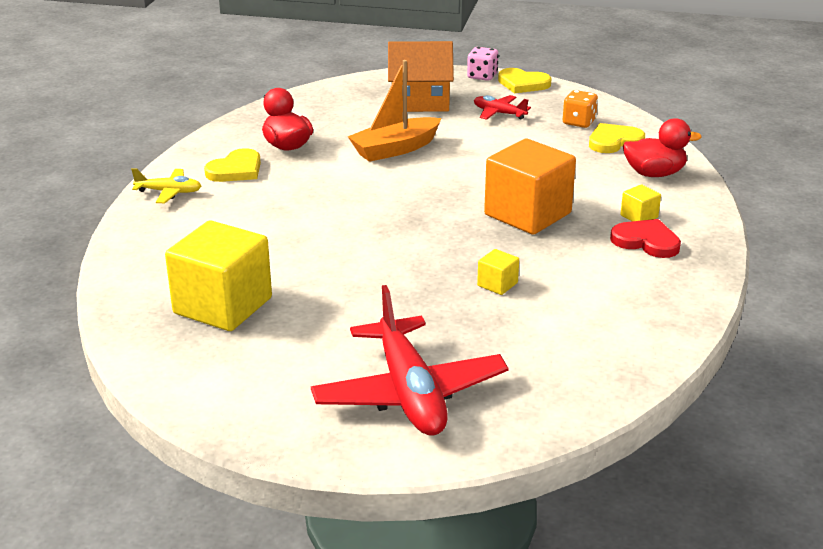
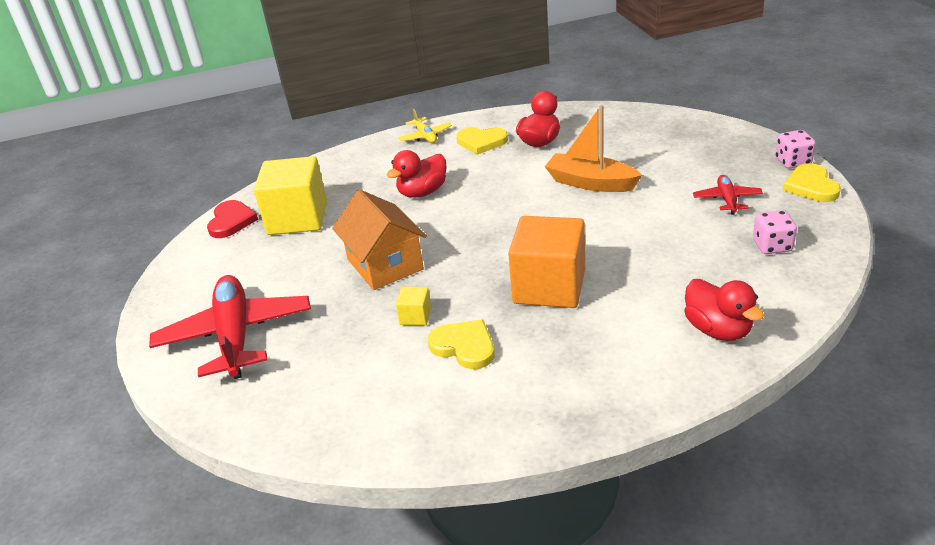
camera: 65 degrees right, 5 degrees up
red plane [311,285,509,436] -> red plane turned 120 degrees clockwise [149,275,311,379]
orange house [388,41,454,112] -> orange house moved to [332,189,427,290]
orange dice [563,90,598,128] -> pink dice [753,210,797,254]
yellow heart [589,123,645,153] -> yellow heart moved to [427,320,495,369]
red heart [610,219,681,258] -> red heart moved to [207,200,258,238]
yellow cube [621,184,661,221] -> none
none -> red duck [387,150,447,198]

